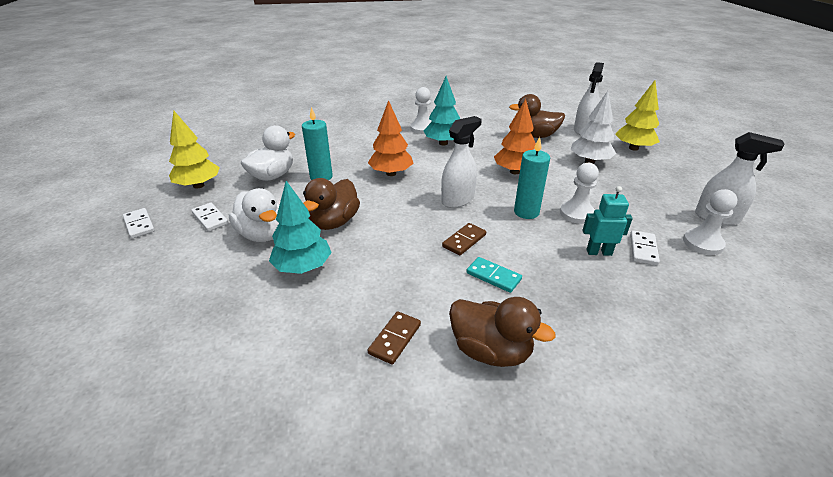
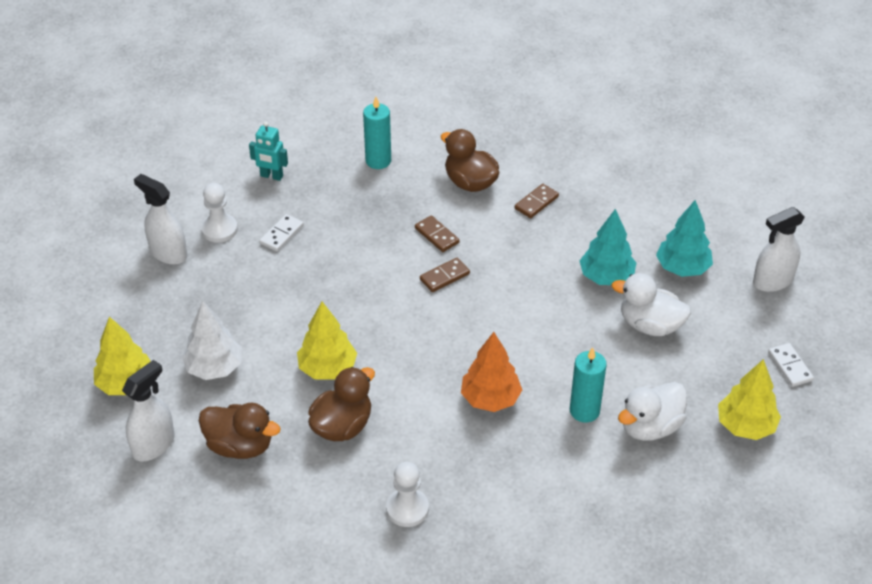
camera: 165 degrees left, 10 degrees up
white domino [191,202,228,231] -> none
white duck [229,188,279,242] -> white duck turned 45 degrees counterclockwise [612,273,691,336]
brown duck [303,178,360,230] -> brown duck moved to [308,367,375,441]
turquoise tree [424,76,461,145] -> turquoise tree moved to [656,200,713,277]
white spray bottle [441,116,482,208] -> white spray bottle moved to [753,207,805,292]
turquoise domino [466,257,522,293] -> brown domino [415,215,460,252]
orange tree [494,99,536,174] -> yellow tree [297,302,357,380]
turquoise candle [514,137,550,219] -> turquoise candle moved to [363,97,391,169]
white pawn [560,163,599,224] -> none
turquoise robot [583,186,633,256] -> turquoise robot moved to [249,122,288,181]

